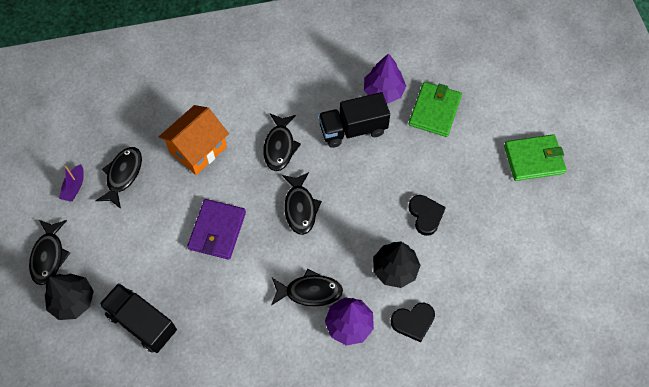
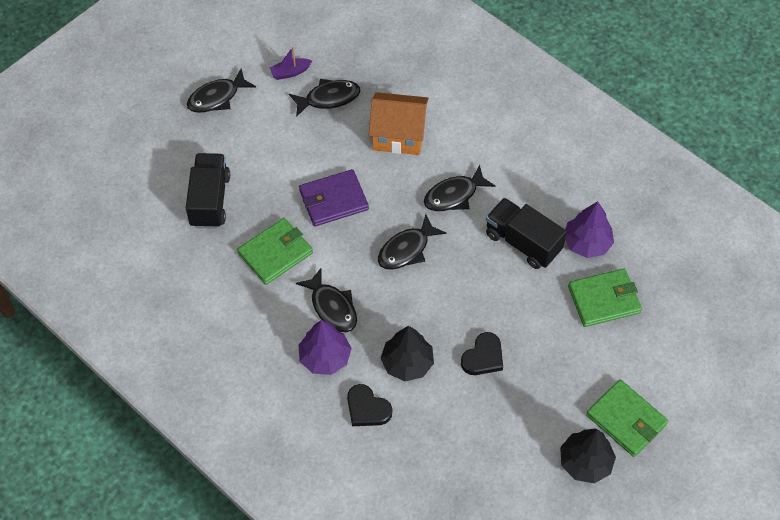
camera: 55 degrees right, 5 degrees down
black tree [45,273,94,320] -> black tree moved to [560,428,616,483]
none -> green wallet [237,218,313,285]

